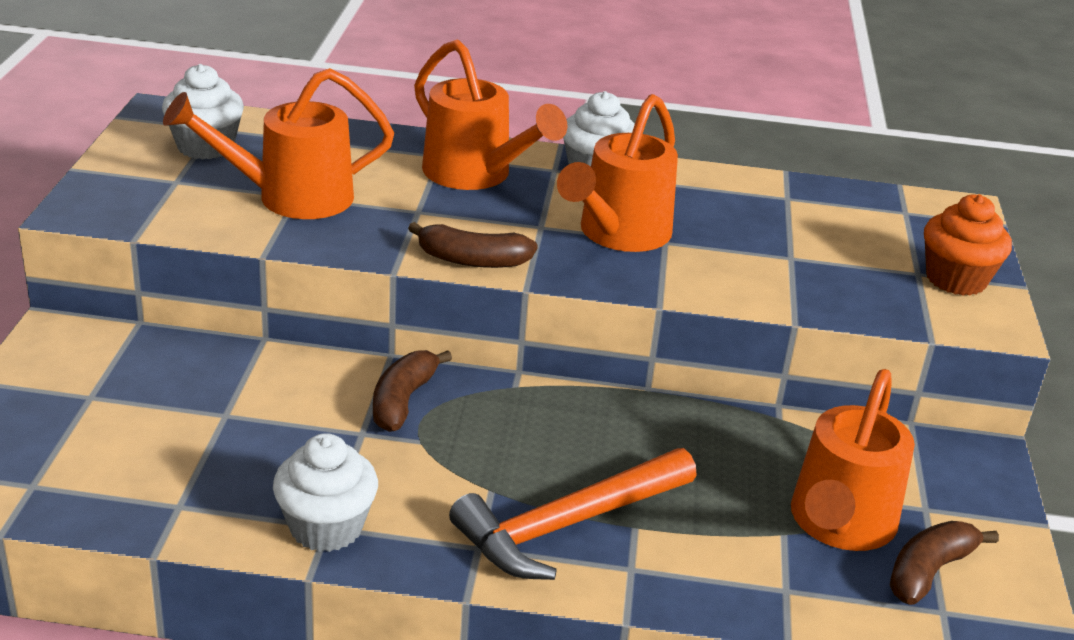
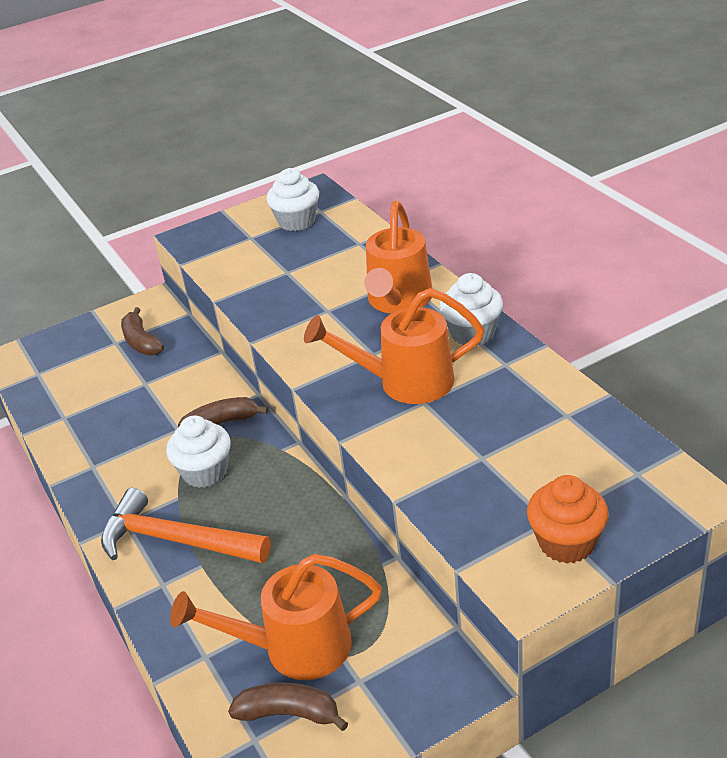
camera: 60 degrees right, 5 degrees up
orange watering can [163,68,394,219] -> none
white cupcake [273,433,378,552] -> white cupcake moved to [166,416,230,488]
brown banana [408,222,538,268] -> brown banana moved to [121,307,164,356]

